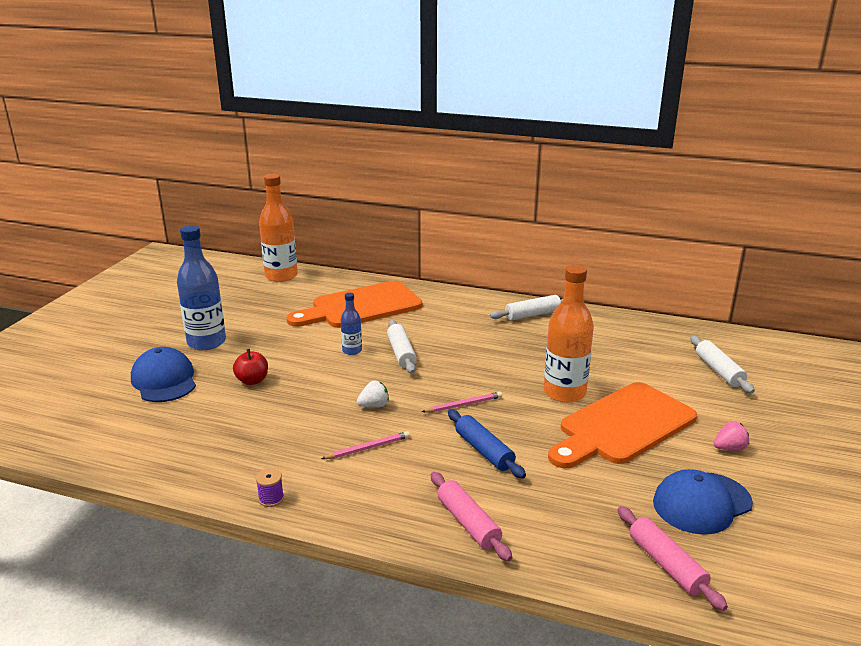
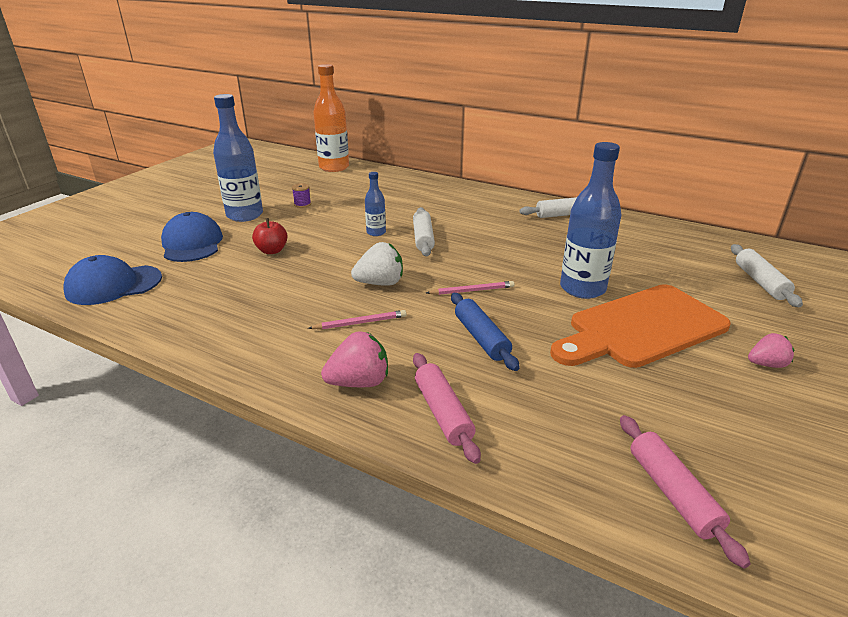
camera: 10 degrees right, 5 degrees up
purple spool [256,468,284,507] -> purple spool moved to [292,183,311,208]
orange cutting board [287,281,422,328] -> none
white strawberry [357,380,389,407] -> white strawberry [351,242,403,286], size x1.56
orange bottle [544,265,594,403] -> blue bottle [560,142,621,299]
blue cap [653,469,753,535] -> blue cap moved to [63,255,162,305]
none -> pink strawberry [321,331,388,387]

